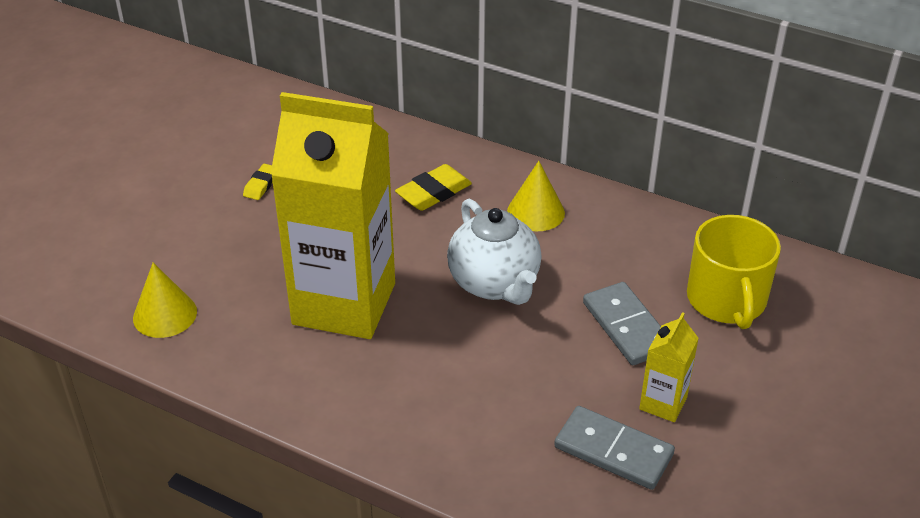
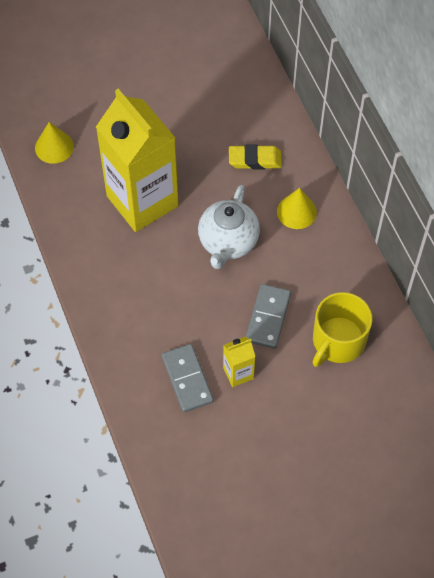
camera: 40 degrees right, 20 degrees up
yellow eraser [243,164,273,200] -> none

